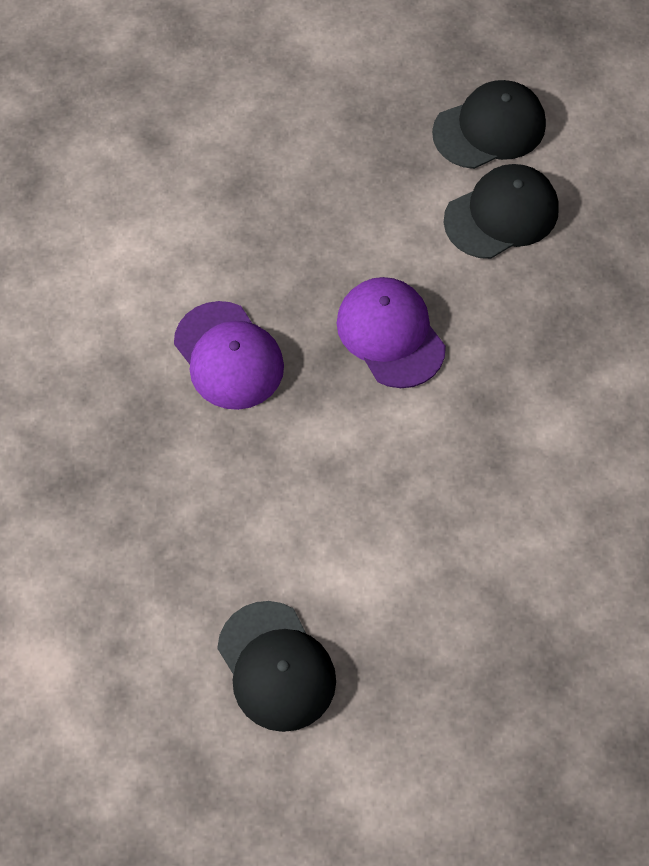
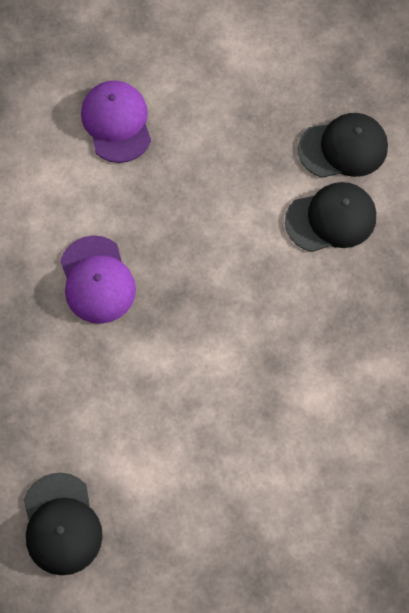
camera: 15 degrees right, 5 degrees up
purple cap [337,277,446,388] -> purple cap moved to [81,80,151,163]

